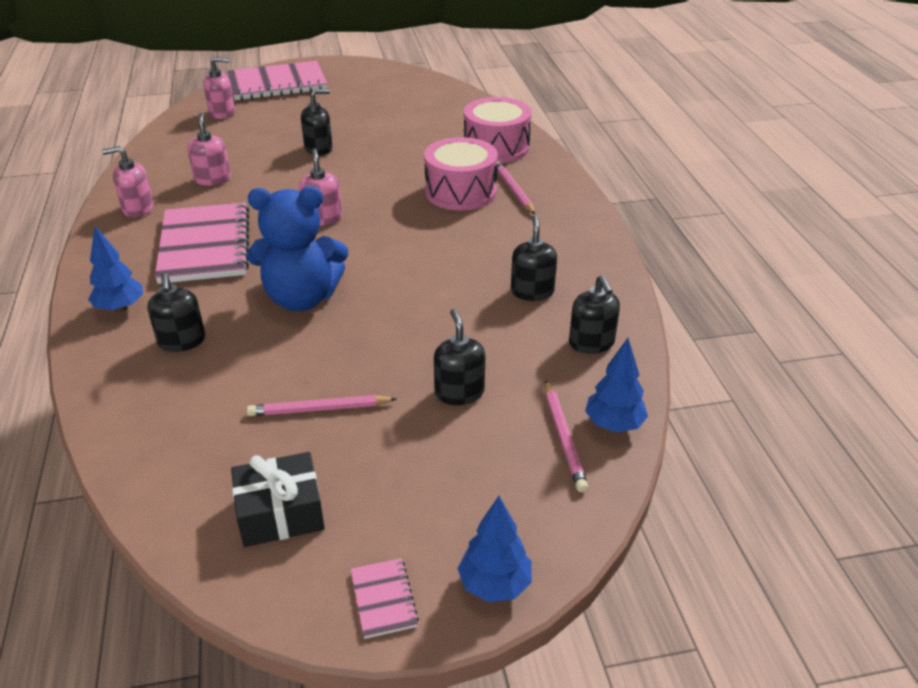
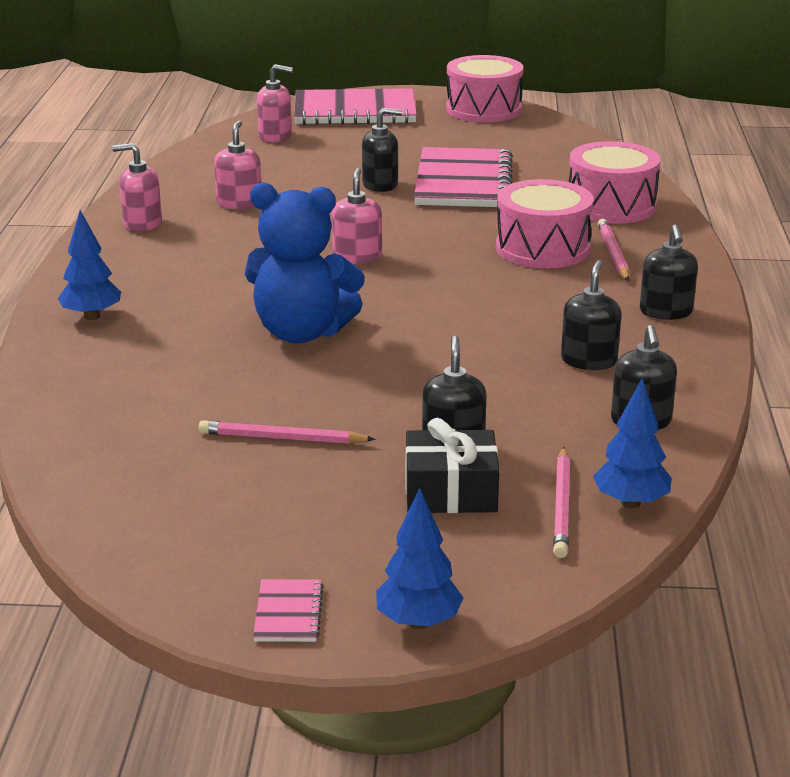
camera: 15 degrees right, 10 degrees down
black soap dispenser [147,273,205,352] -> black soap dispenser moved to [640,225,698,320]
pink notebook [155,202,249,284] -> pink notebook moved to [414,147,513,207]
black gift [231,452,325,547] -> black gift moved to [406,418,499,513]
none -> pink drum [446,55,524,122]

